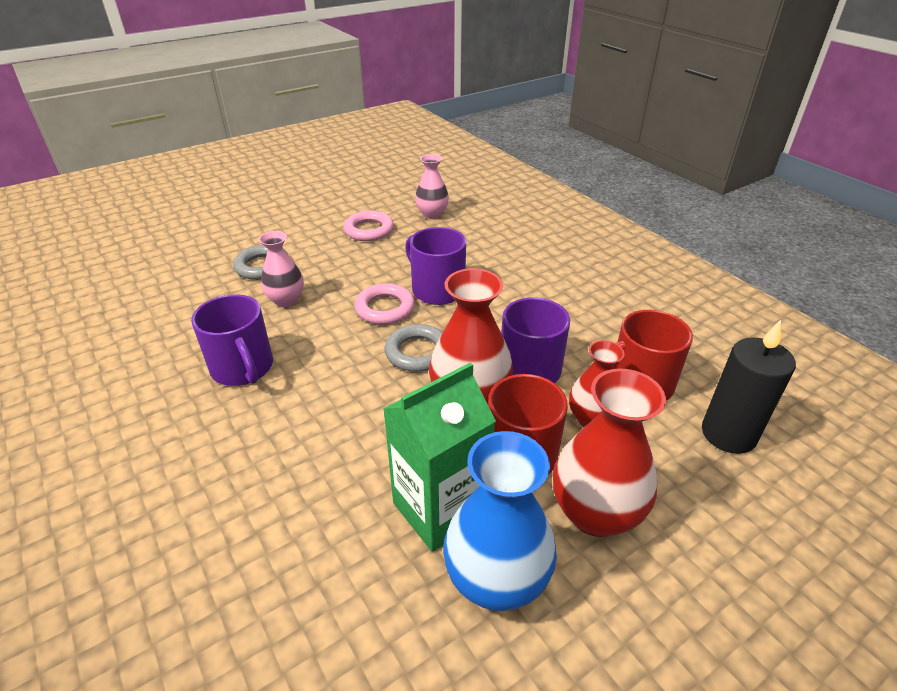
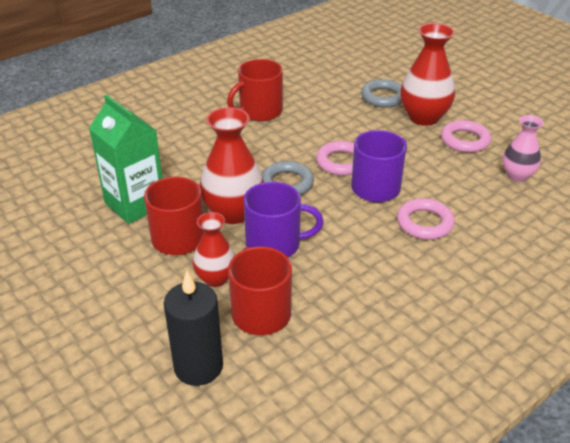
camera: 85 degrees right, 0 degrees up
purple mug [191,294,273,386] -> red mug [227,59,283,122]
pink vase [259,231,304,307] -> none
blue vase [443,431,557,611] -> none
red vase [553,368,666,537] -> red vase moved to [400,23,455,126]
none -> pink ring [397,198,455,240]

